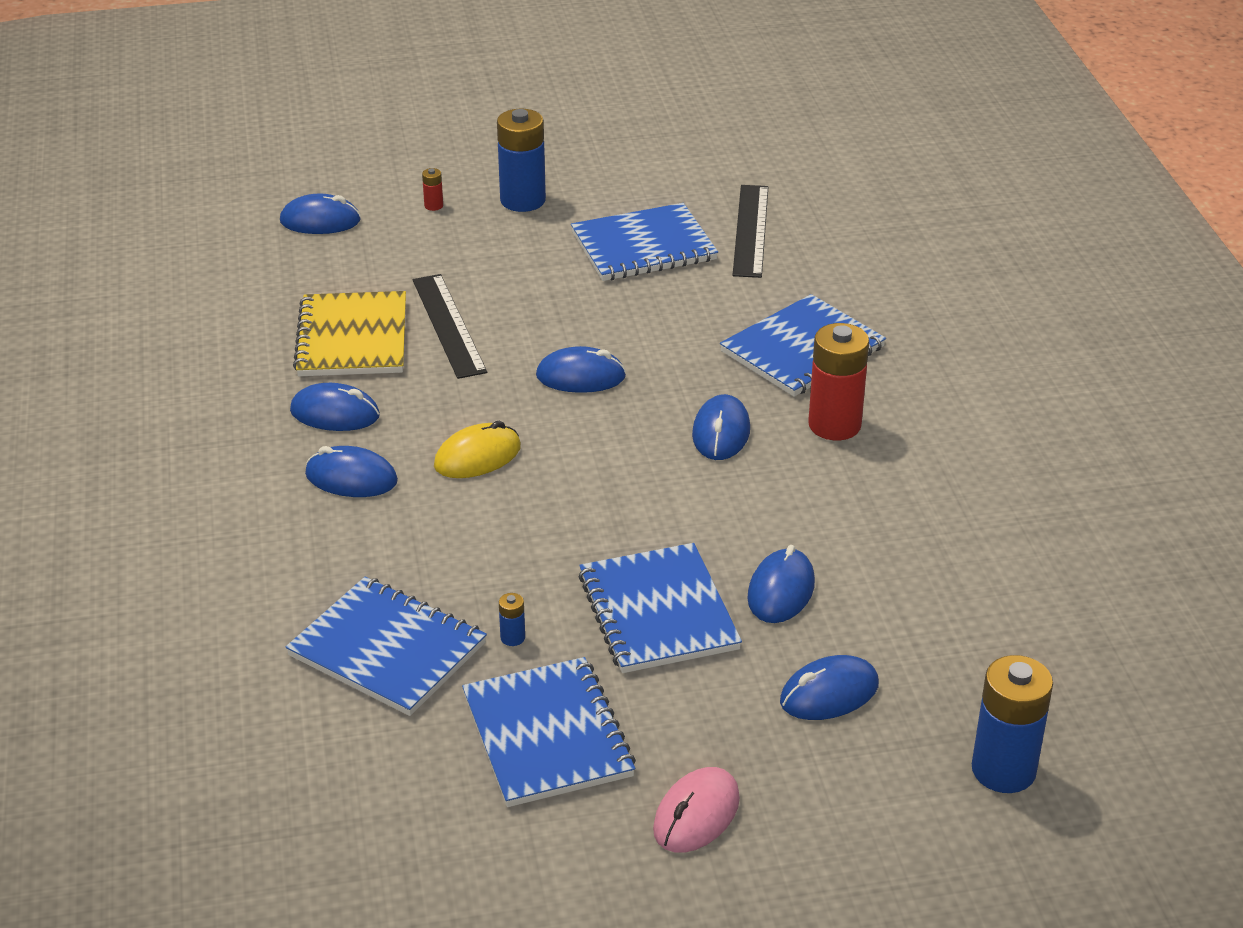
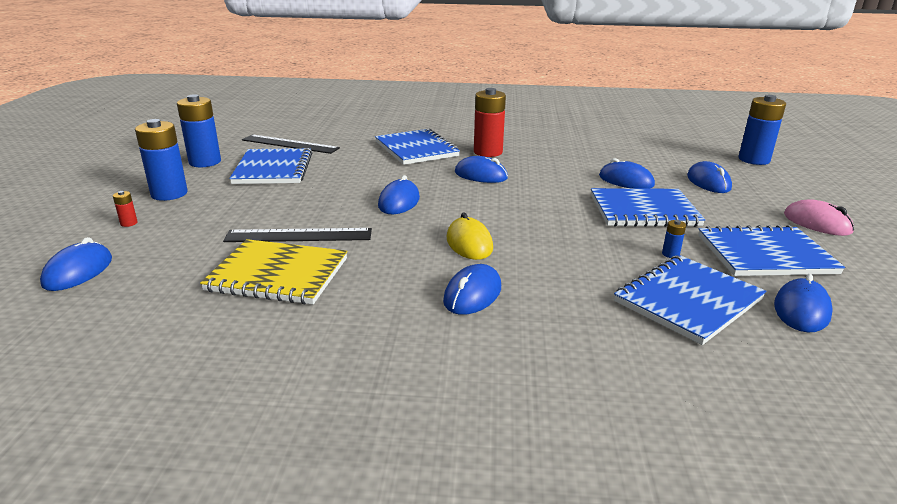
camera: 75 degrees left, 10 degrees down
blue mouse [290,383,380,431] -> blue mouse moved to [774,274,833,333]
none -> blue battery [177,94,221,167]

